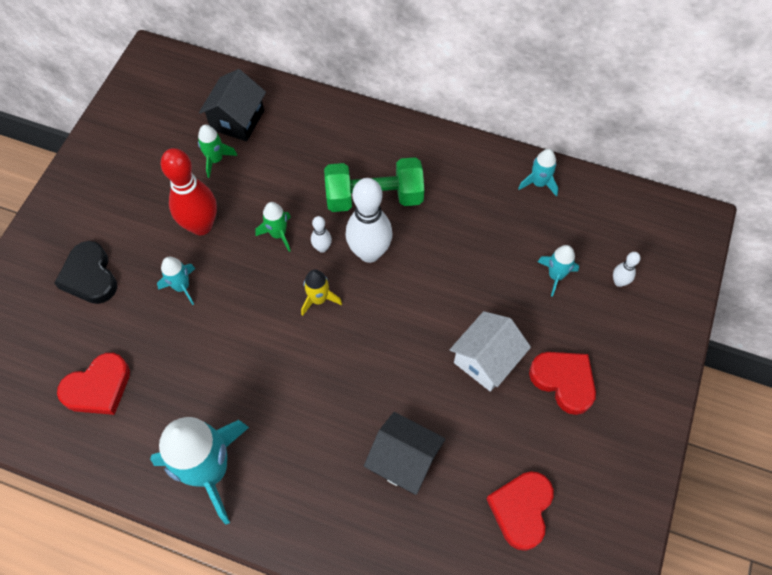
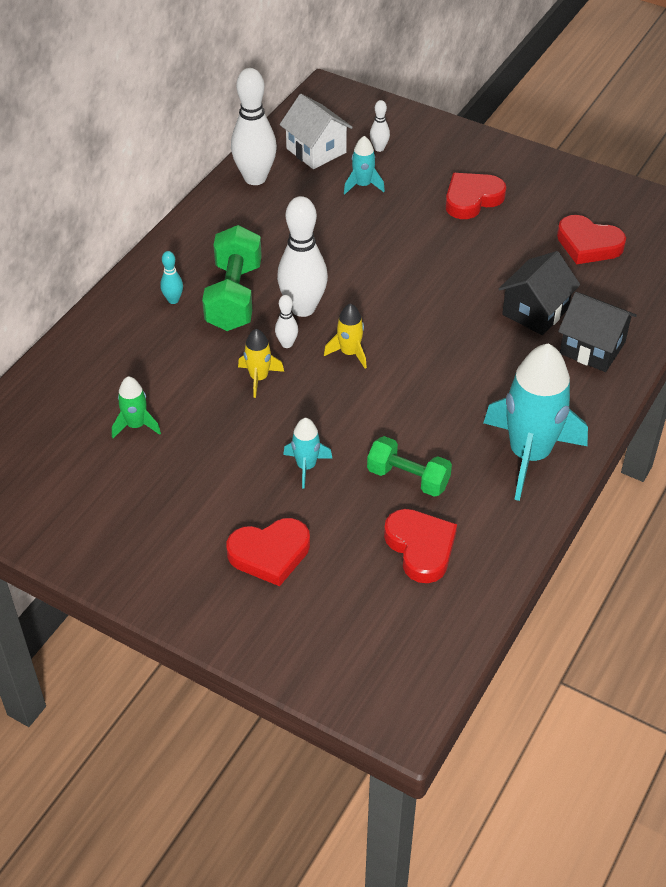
camera: 80 degrees left, 15 degrees down
black heart [54,241,117,304] -> red heart [226,518,310,586]
red bowling pin [161,148,217,235] -> none
black house [199,69,266,141] -> black house moved to [558,292,637,372]
green rocket [255,202,291,252] -> yellow rocket [238,329,284,398]
white house [450,311,531,392] -> white house moved to [280,94,353,169]
turquoise rocket [518,149,558,196] -> white bowling pin [231,68,277,185]
none -> turquoise bowling pin [160,251,183,304]
none -> green dumbbell [367,436,452,497]

